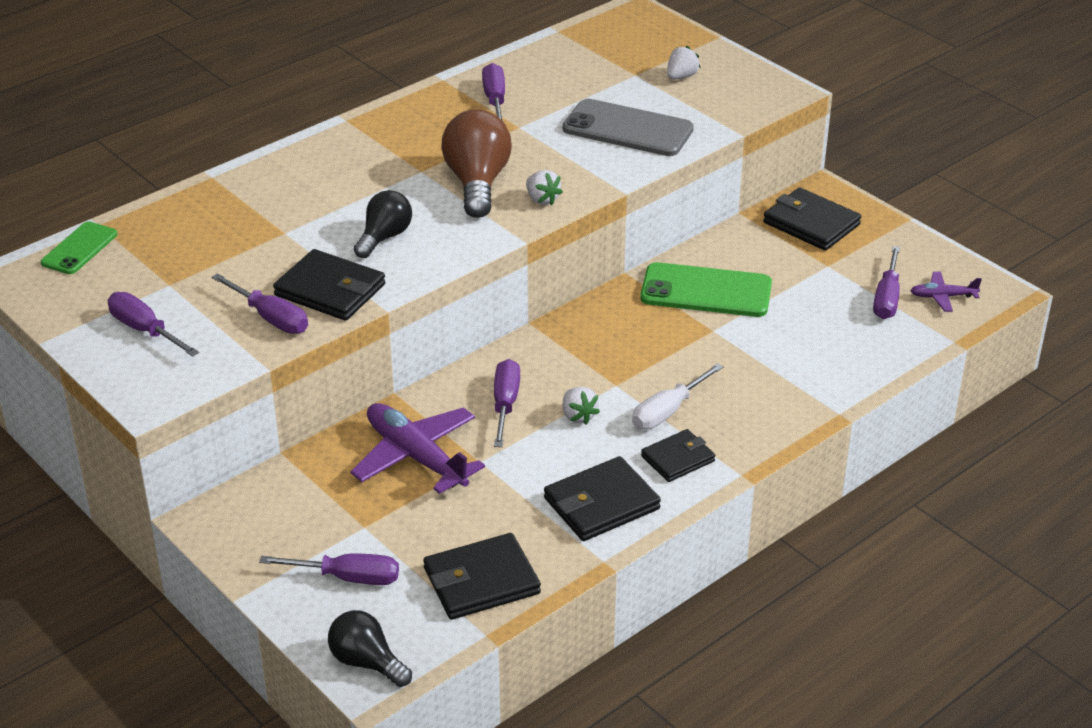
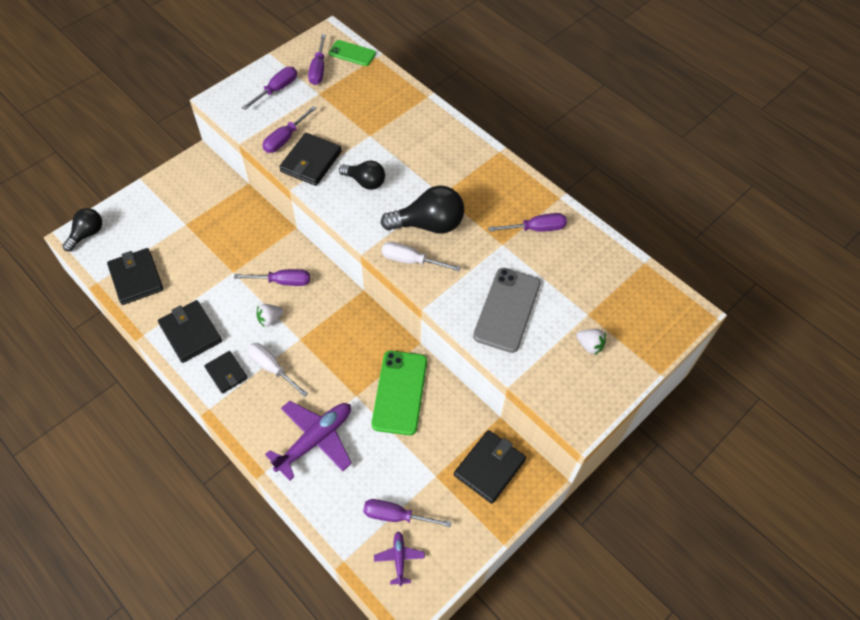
camera: 85 degrees right, 20 degrees up
purple screwdriver [259,554,399,585] -> purple screwdriver moved to [308,34,326,85]
purple plane [350,403,485,494] -> purple plane moved to [265,401,352,481]
brown light bulb [441,109,512,218] -> black light bulb [381,185,464,234]
white strawberry [526,170,563,205] -> white screwdriver [382,242,461,271]

